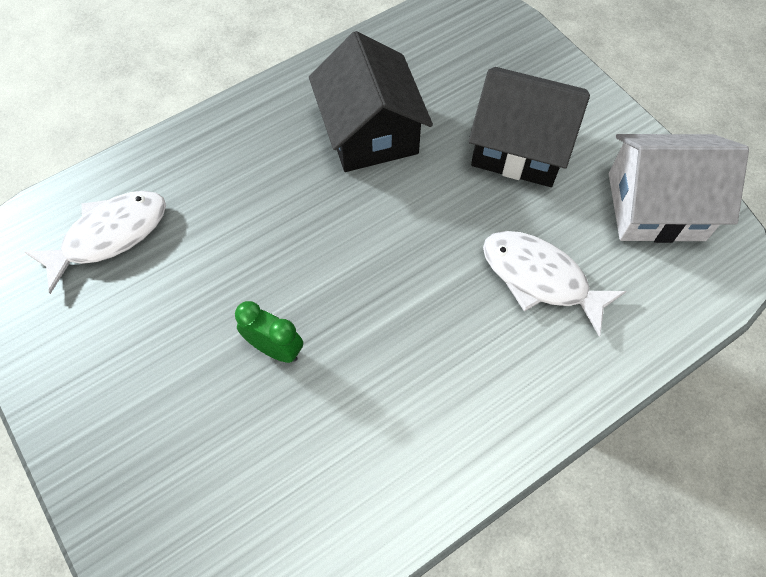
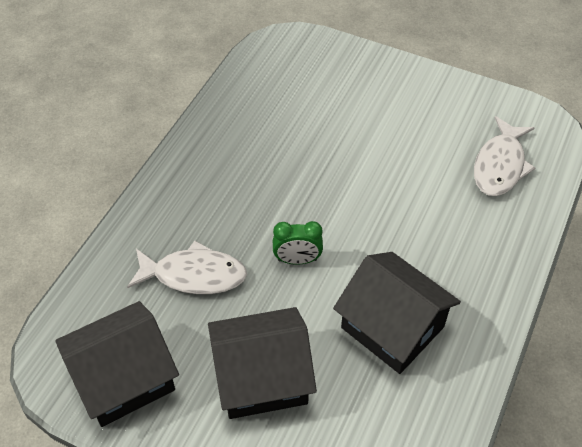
camera: 150 degrees right, 10 degrees down
green clock [235,301,303,363] -> green clock moved to [273,221,323,265]
white house [609,134,749,243] -> black house [55,301,179,427]

